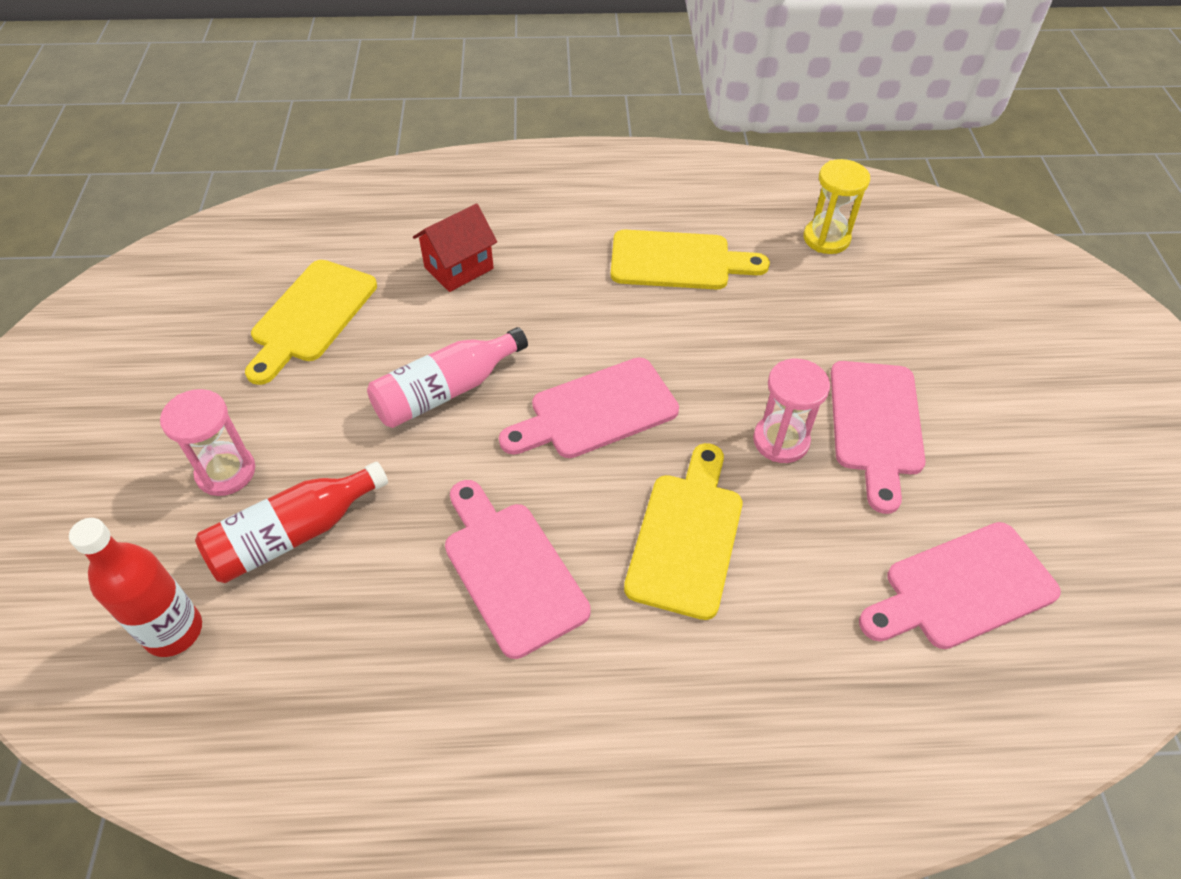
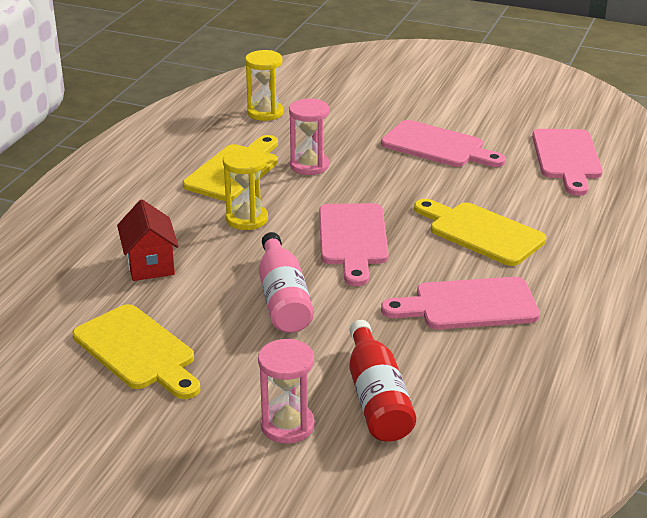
camera: 65 degrees left, 20 degrees down
red bottle [69,518,202,657] -> none
pink hourglass [753,359,830,463] -> pink hourglass moved to [289,99,329,175]
none -> yellow hourglass [223,148,268,230]

